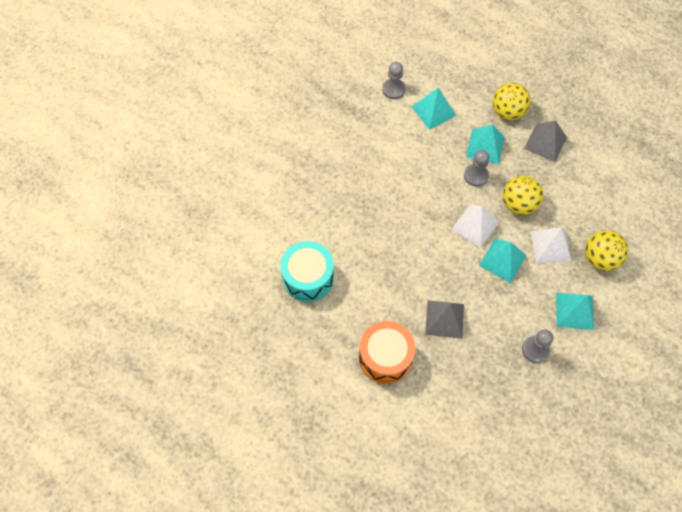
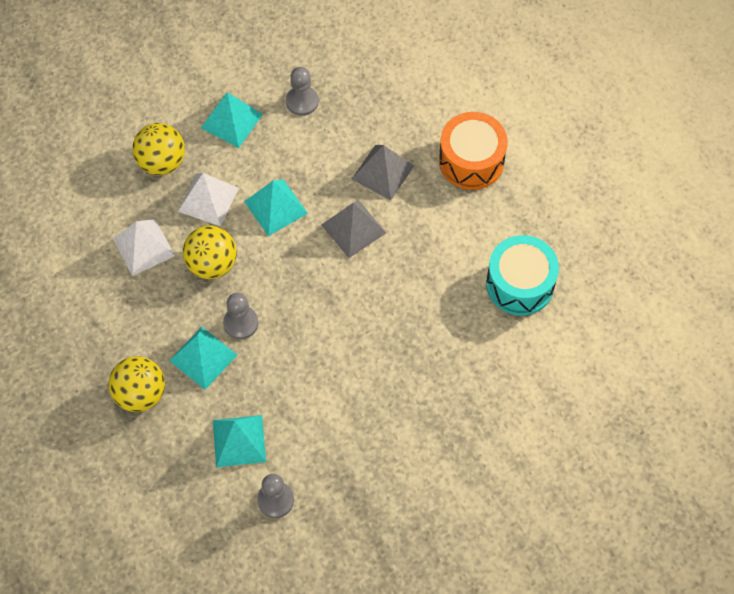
camera: 155 degrees left, 0 degrees up
white pyramid [452,204,499,248] -> white pyramid moved to [113,219,175,276]
grey pyramid [524,120,567,162] -> grey pyramid moved to [321,200,386,258]

